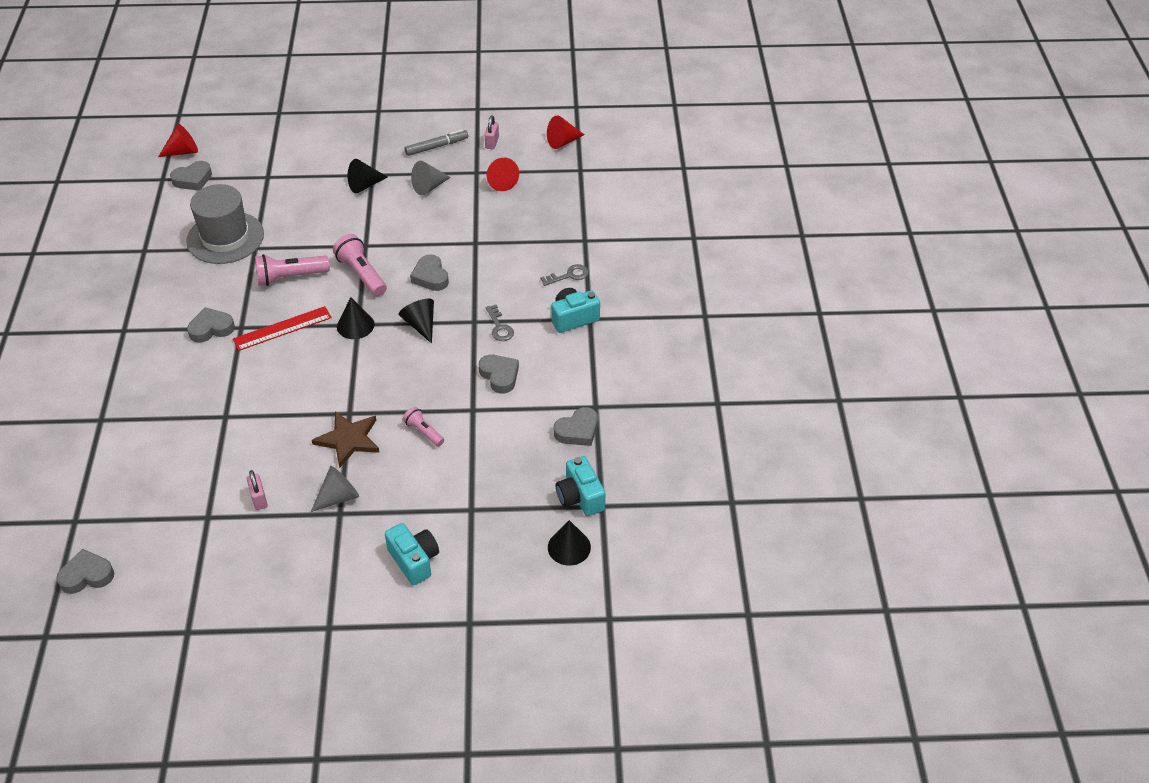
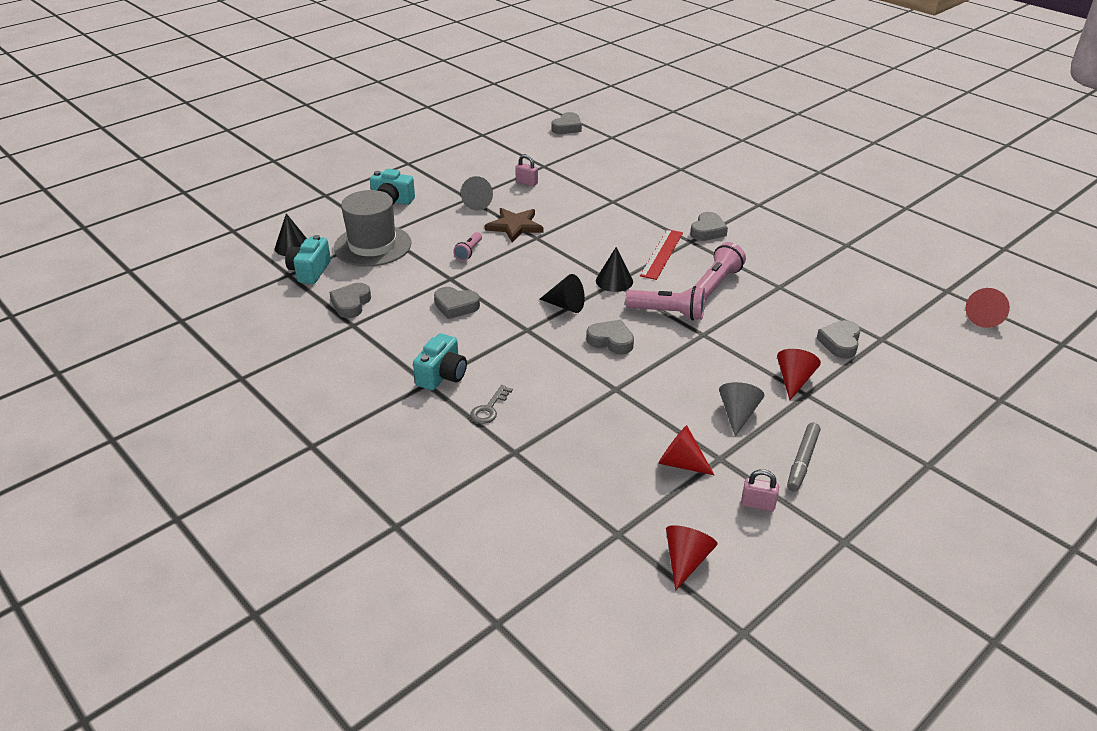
camera: 140 degrees right, 10 degrees down
grey heart [170,161,212,191] -> grey heart moved to [817,320,861,359]
grey hat [186,184,264,264] -> grey hat moved to [334,190,411,267]
black cone [347,159,387,193] -> red cone [777,349,821,400]
pink flashlight [403,407,444,447] -> pink flashlight turned 105 degrees clockwise [453,232,482,261]
pink padlock [485,116,499,150] -> pink padlock turned 45 degrees counterclockwise [741,469,779,511]
grey key [486,305,514,341] -> none
turquoise camera [556,456,606,516] -> turquoise camera turned 105 degrees counterclockwise [285,235,331,284]

